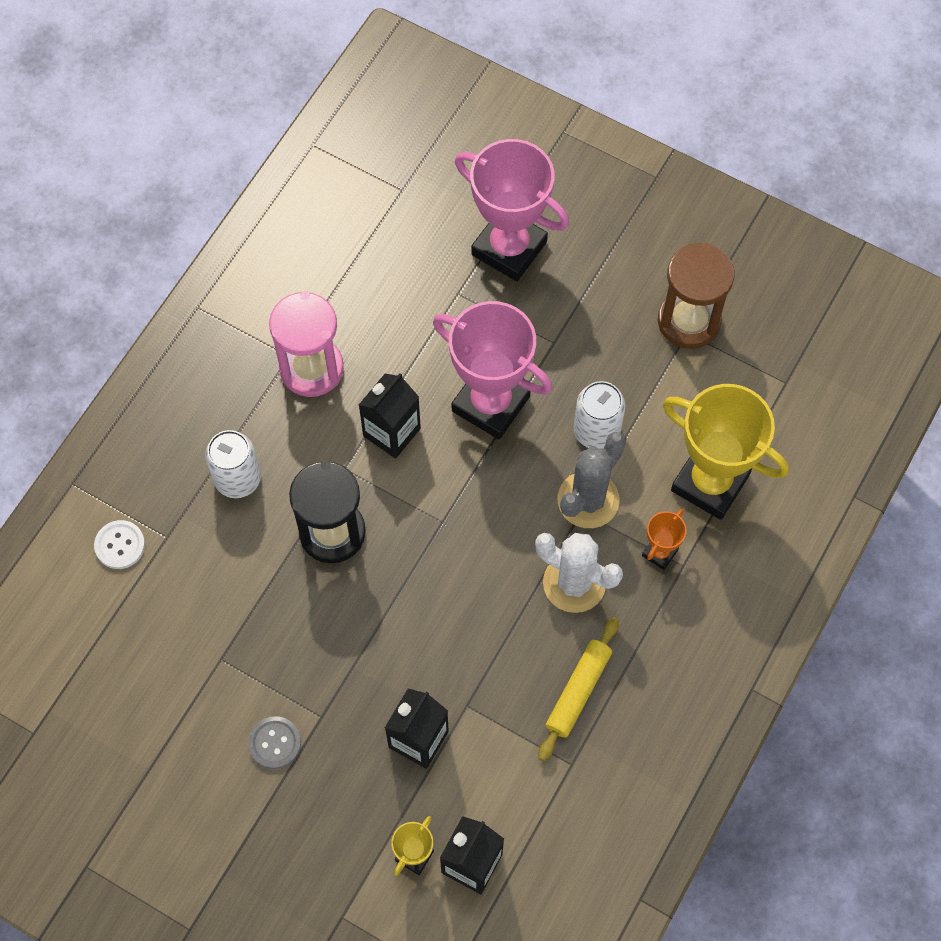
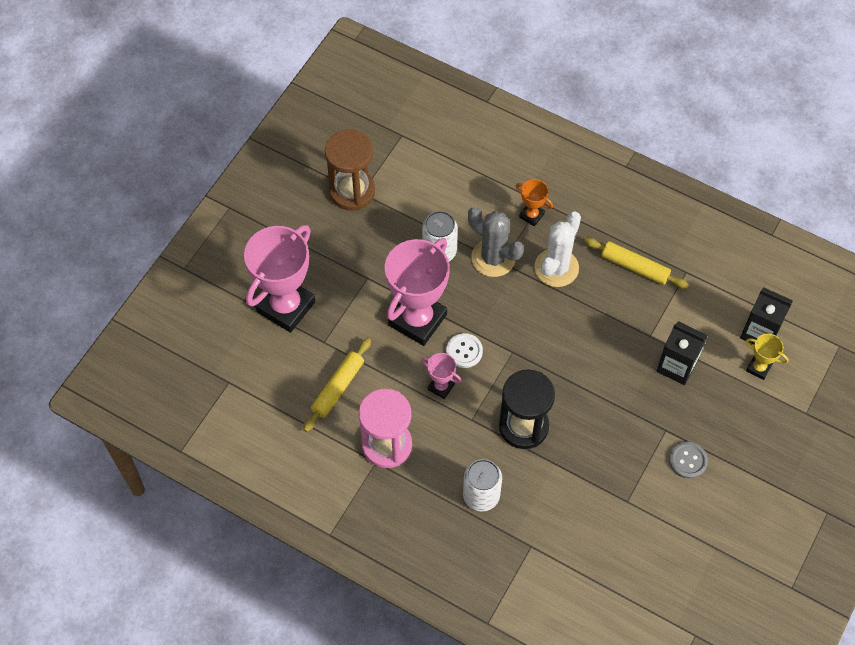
camera: 90 degrees left, 5 degrees down
white button [94,520,145,569] -> white button moved to [446,333,483,368]
black carton [359,373,421,459] -> pink trophy [421,353,462,399]
yellow trophy [663,384,789,520] -> none
none -> yellow rolling pin [303,338,371,432]

